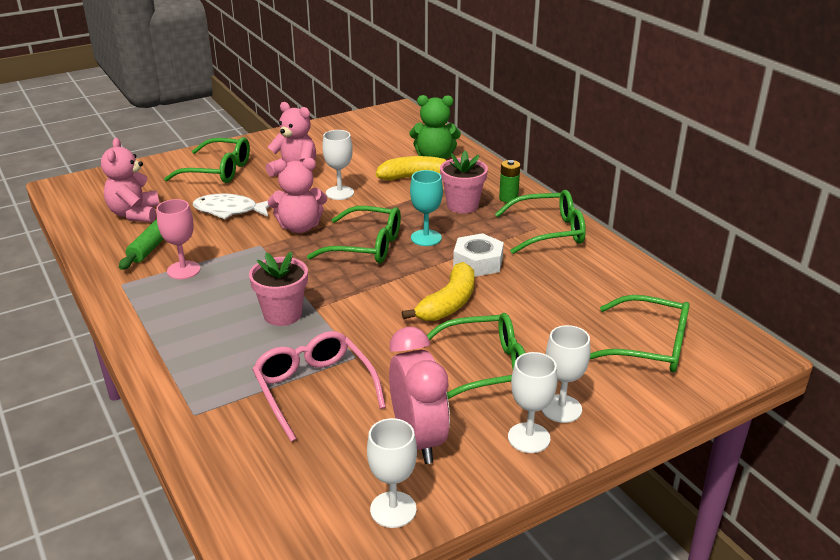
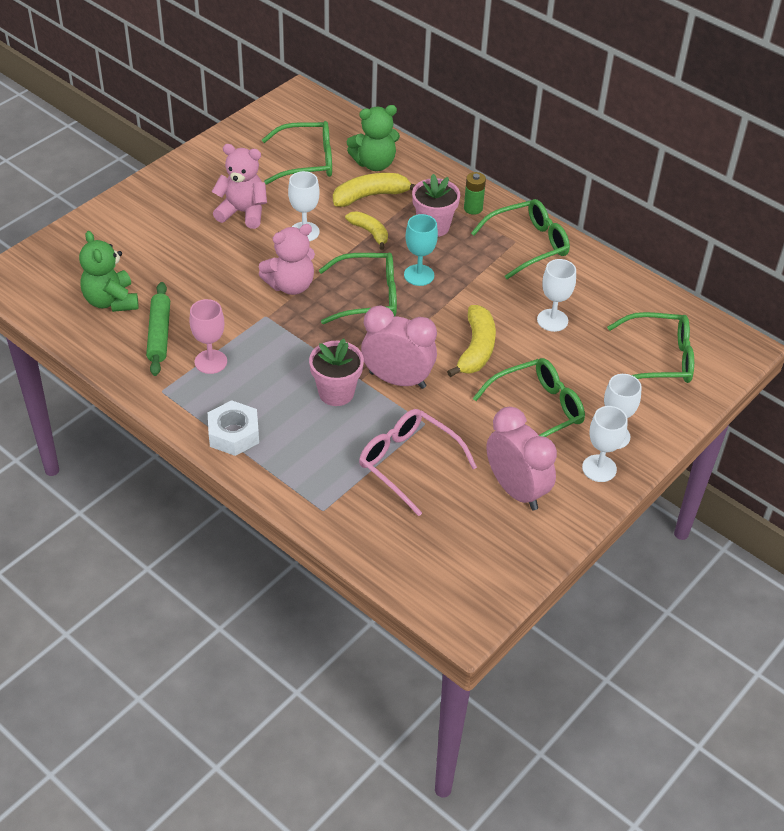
camera: 20 degrees left, 15 degrees up
pink teddy bear [101,138,159,222] -> green teddy bear [79,231,139,312]
green glasses [164,137,250,183] -> green glasses moved to [262,121,332,184]
white fish [193,194,269,219] -> none
white goblet [367,418,417,528] -> white goblet moved to [537,259,576,332]
white nut [453,233,504,277] -> white nut moved to [208,400,259,456]
none -> yellow banana [345,211,388,250]
none -> pink clock [361,306,437,389]

